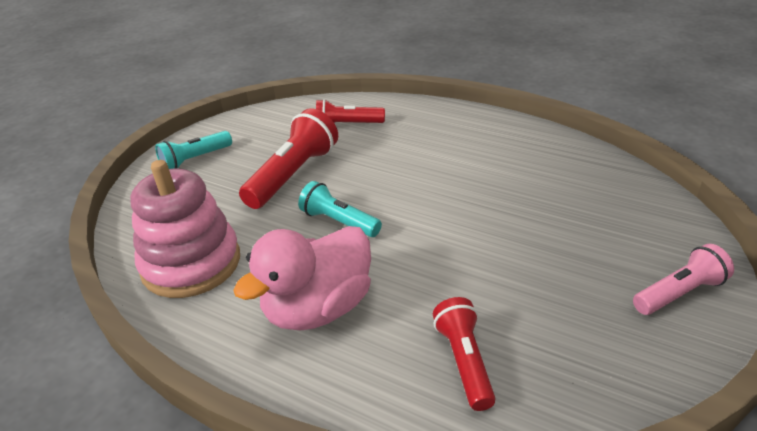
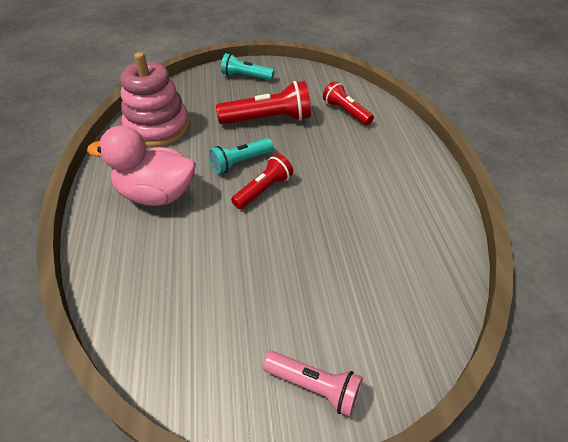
camera: 50 degrees right, 10 degrees up
turquoise flashlight [298,181,382,237] -> turquoise flashlight turned 120 degrees counterclockwise [209,138,273,174]
red flashlight [433,297,495,411] -> red flashlight moved to [231,154,293,209]

